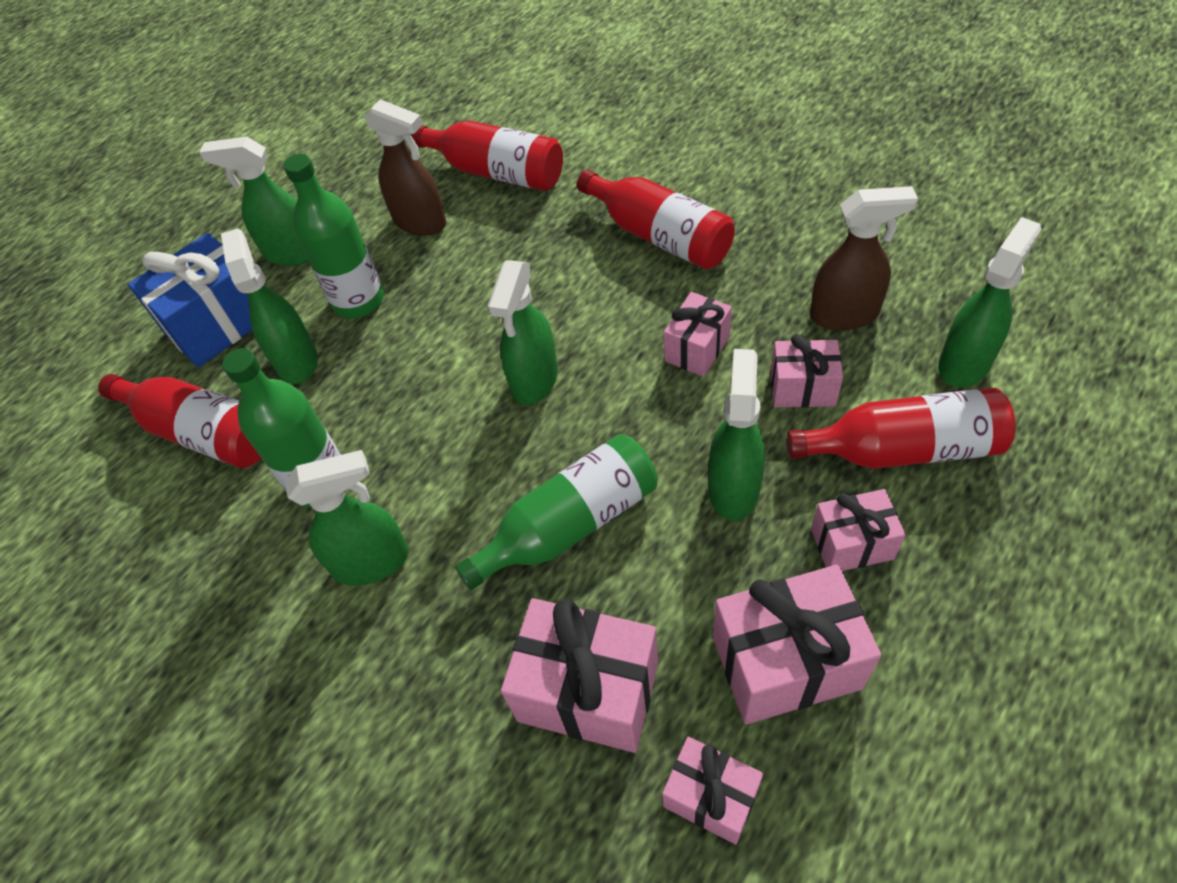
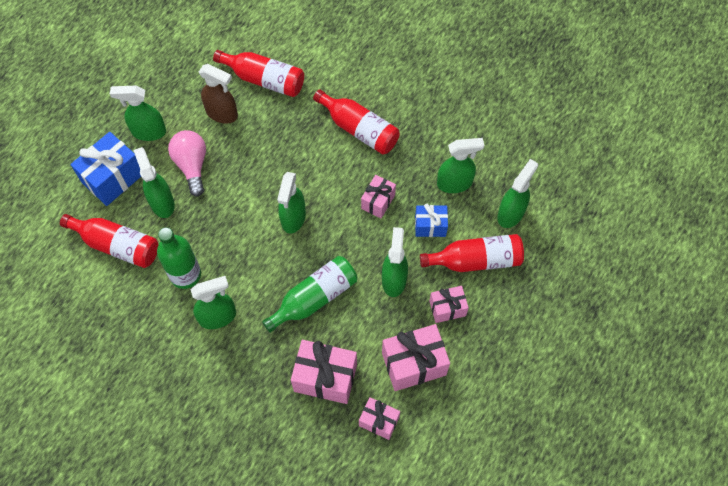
camera: 10 degrees left, 10 degrees up
green bottle [283,154,384,318] -> pink light bulb [168,130,206,196]
pink gift [771,334,843,408] -> blue gift [415,204,448,237]
brown spray bottle [810,186,918,330] -> green spray bottle [437,138,484,193]

